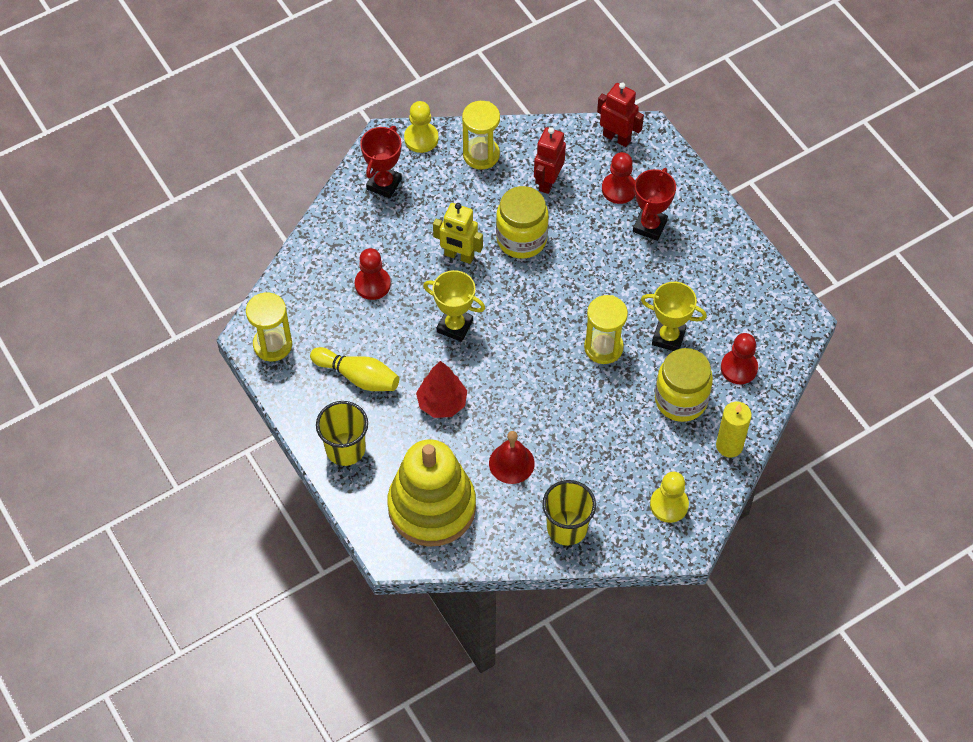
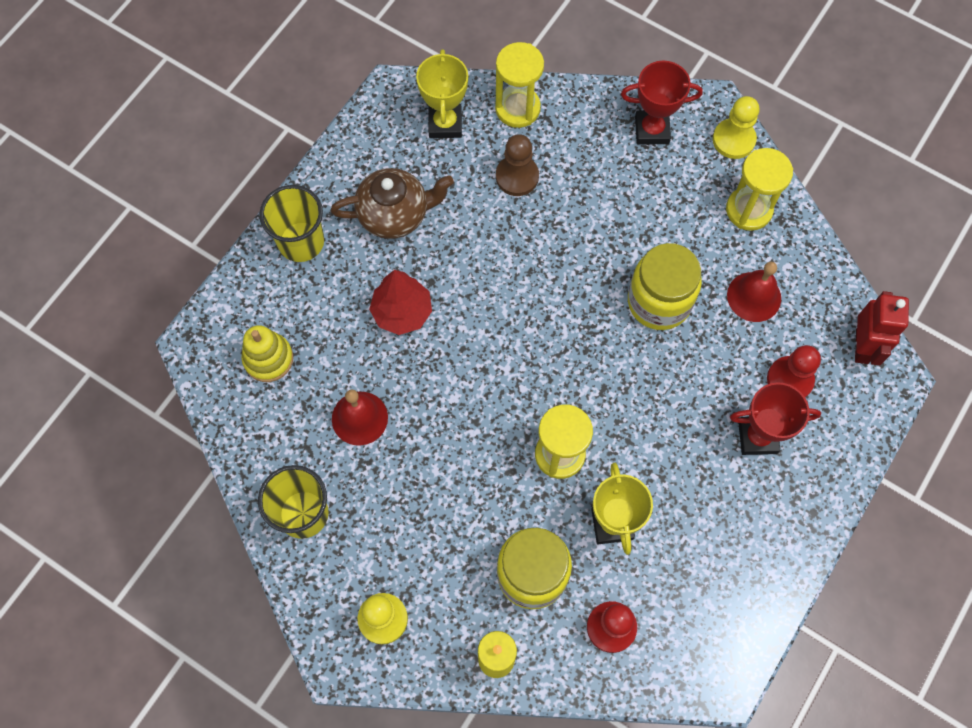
camera: 65 degrees right, 10 degrees up
yellow hourglass [246,293,292,361] -> yellow hourglass moved to [495,42,544,128]
yellow bowling pin [310,347,399,391] -> brown teapot [330,168,454,239]
red pawn [355,248,391,300] -> brown pawn [496,134,539,196]
yellow stacking toy [387,439,476,547] -> yellow stacking toy [242,325,293,382], size x0.48
yellow trophy [423,270,485,342] -> yellow trophy moved to [416,49,468,138]
yellow robot [433,203,483,264] -> none
red robot [534,127,566,194] -> red bell [727,262,781,322]

